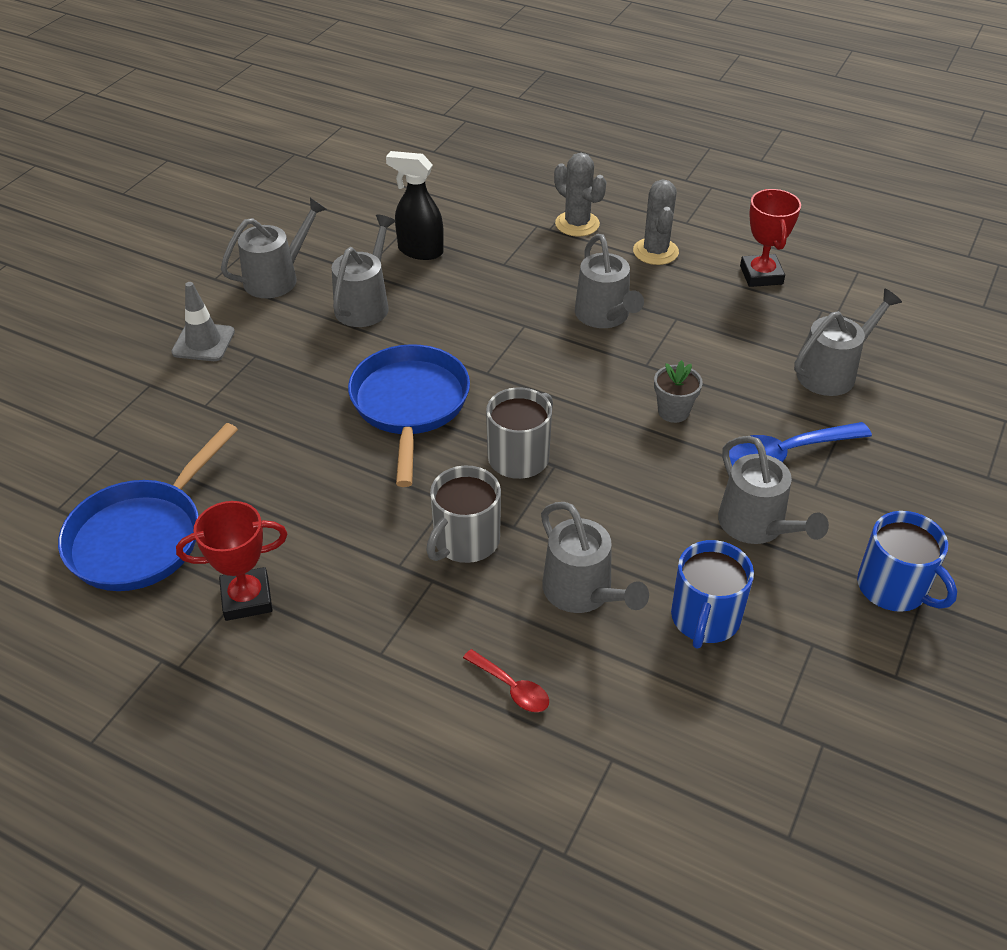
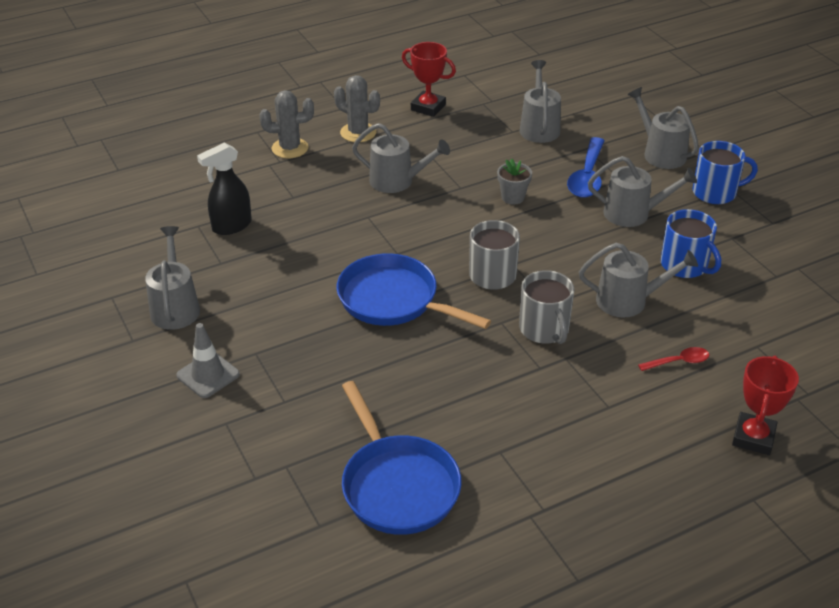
camera: 55 degrees left, 5 degrees down
red trophy [176,501,288,621] -> red trophy moved to [732,355,799,455]
grey watering can [332,214,396,327] -> grey watering can moved to [628,87,699,169]

